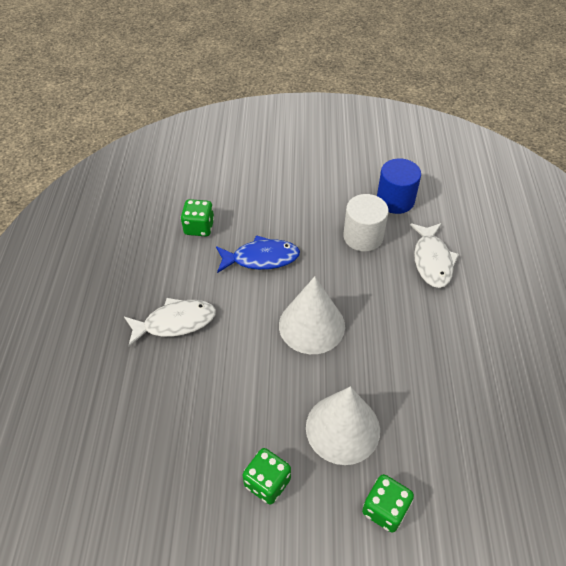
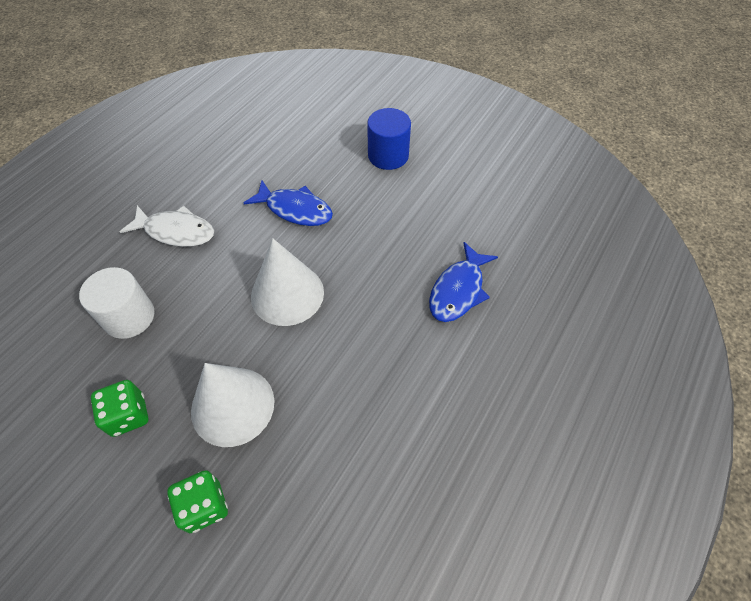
camera: 30 degrees right, 5 degrees up
green dice [181,199,214,236] -> none
white cylinder [343,194,389,252] -> white cylinder moved to [79,267,154,339]
blue cylinder [377,158,421,214] -> blue cylinder moved to [367,108,411,170]
white fish [410,223,459,288] -> blue fish [429,242,498,322]

